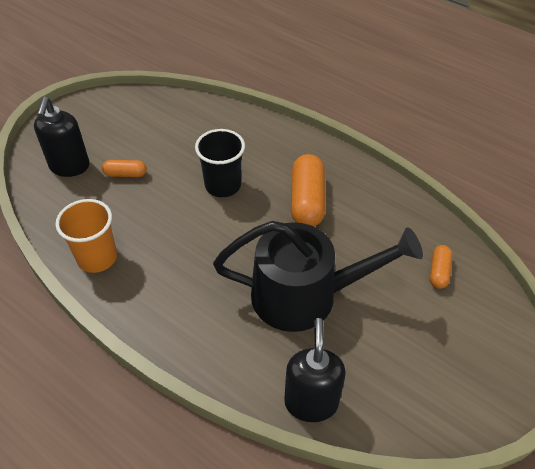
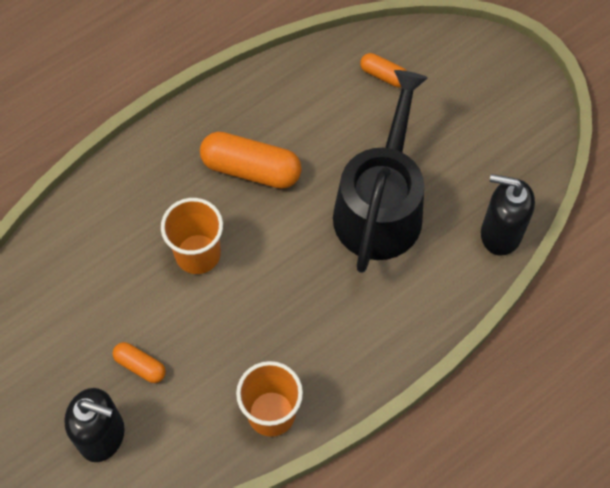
camera: 75 degrees left, 15 degrees up
orange capsule [102,160,147,177] -> orange capsule turned 75 degrees counterclockwise [112,342,166,383]
black cup [195,129,245,197] -> orange cup [161,198,223,274]

